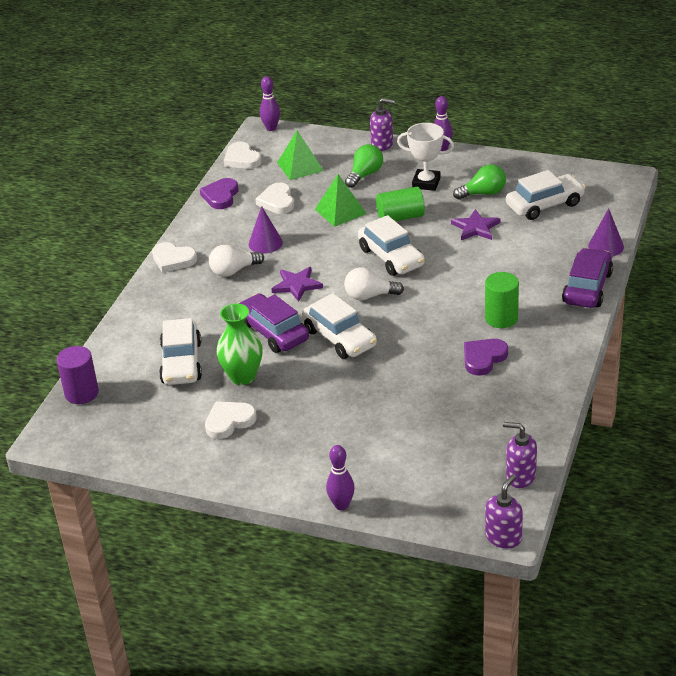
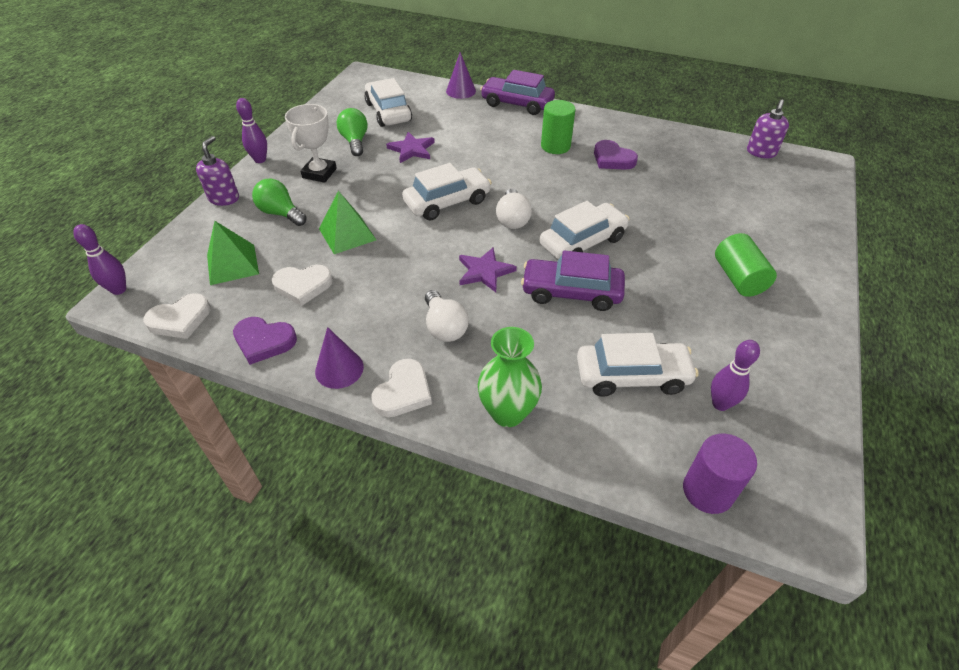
camera: 90 degrees left, 10 degrees up
white heart [205,401,257,439] -> none
green vase [216,303,263,385] -> green vase moved to [478,327,542,427]
purple car [237,293,309,353] -> purple car turned 45 degrees clockwise [521,250,625,311]
purple cone [249,206,283,254] -> purple cone moved to [315,327,364,389]
purple bowling pin [326,445,355,510] -> purple bowling pin moved to [711,340,760,411]
green cylinder [376,187,425,221] -> green cylinder moved to [715,233,777,297]
purple soap dispenser [485,474,523,548] -> none

